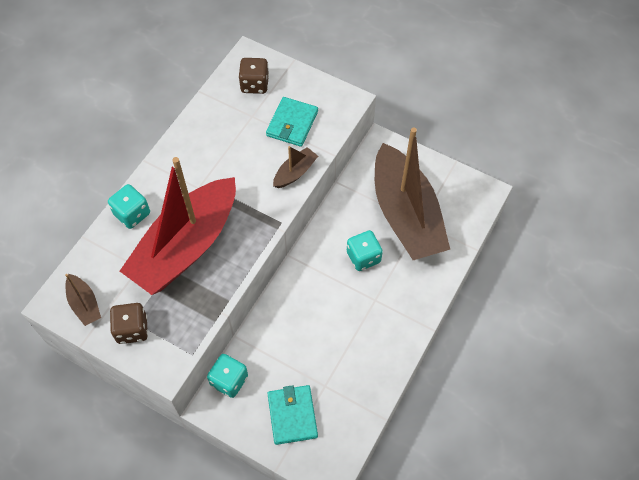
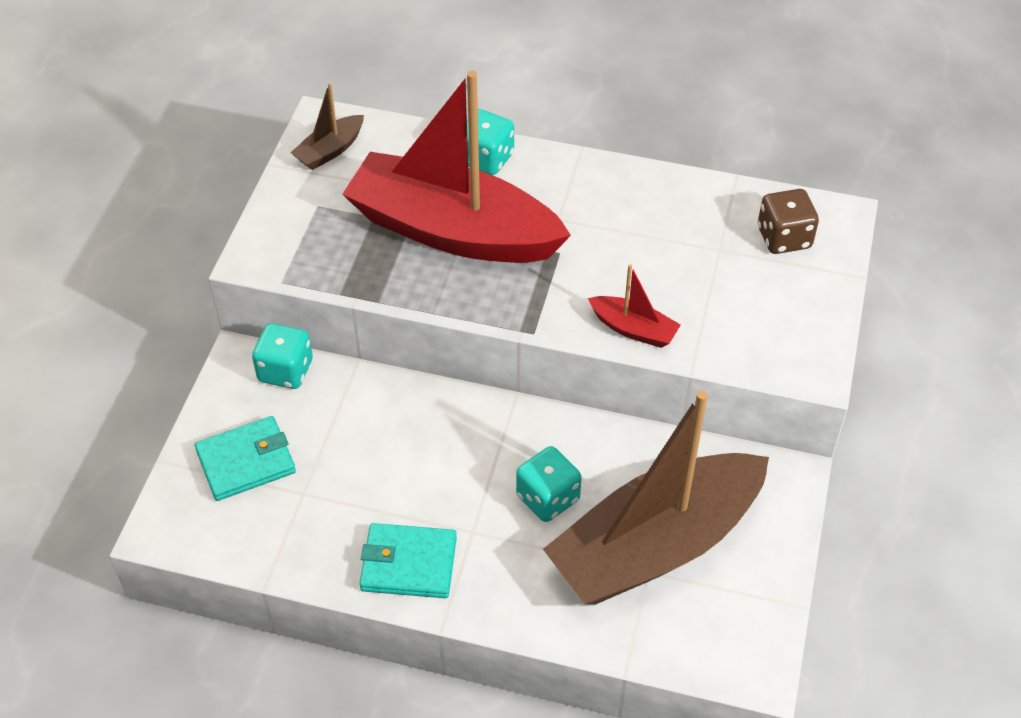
camera: 75 degrees right, 10 degrees down
brown dice [110,303,148,344] -> none
turquoise wallet [266,97,318,147] -> turquoise wallet moved to [359,523,457,598]
brown boat [273,146,318,188] -> red boat [588,264,681,348]

